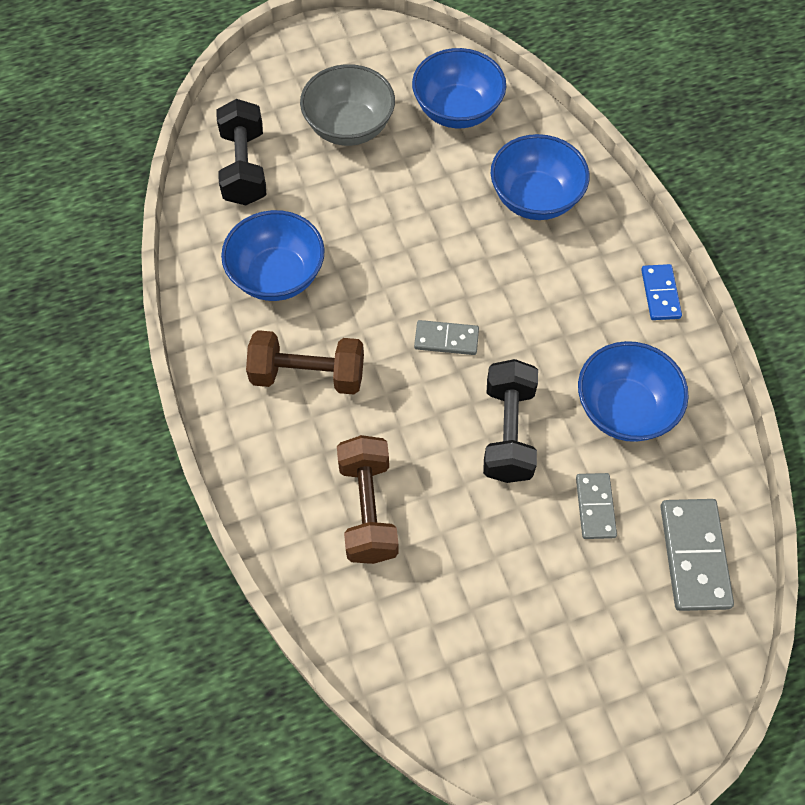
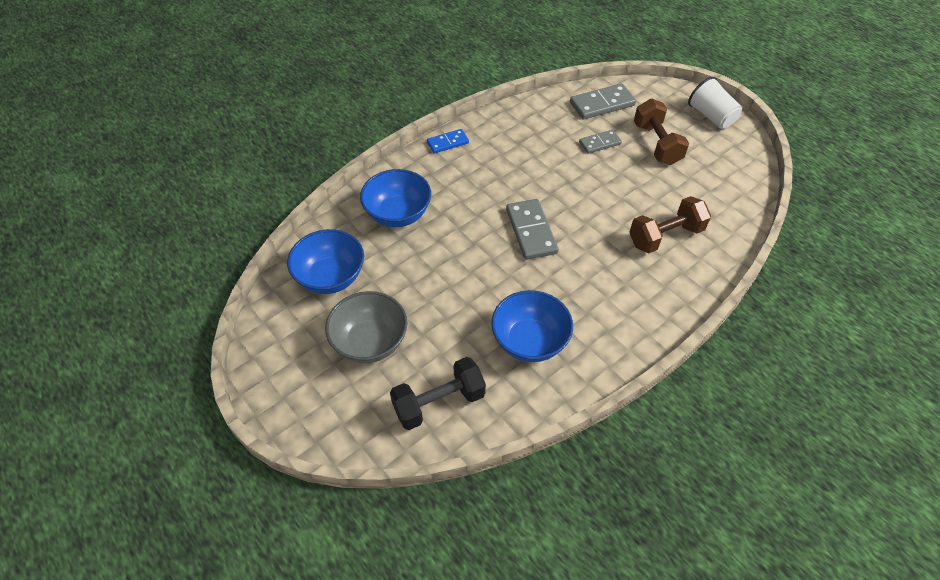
camera: 110 degrees left, 10 degrees down
brown dumbbell [246,330,364,395] -> brown dumbbell moved to [634,99,689,165]
grey domino [414,320,479,355] -> grey domino [506,199,559,260], size x1.63
black dumbbell [483,359,538,483] -> none
blue bowl [578,341,689,442] -> none
none -> white cup [688,77,742,129]

